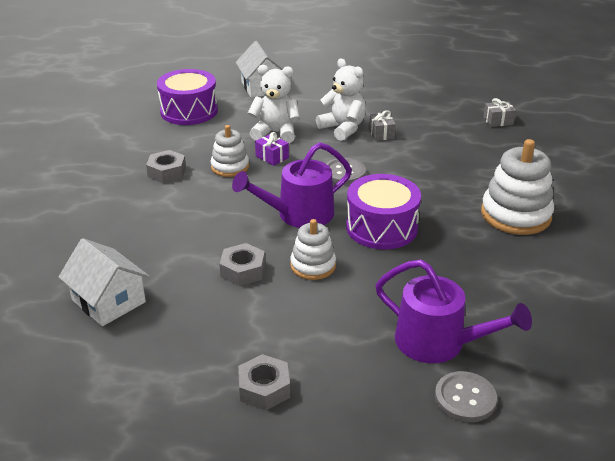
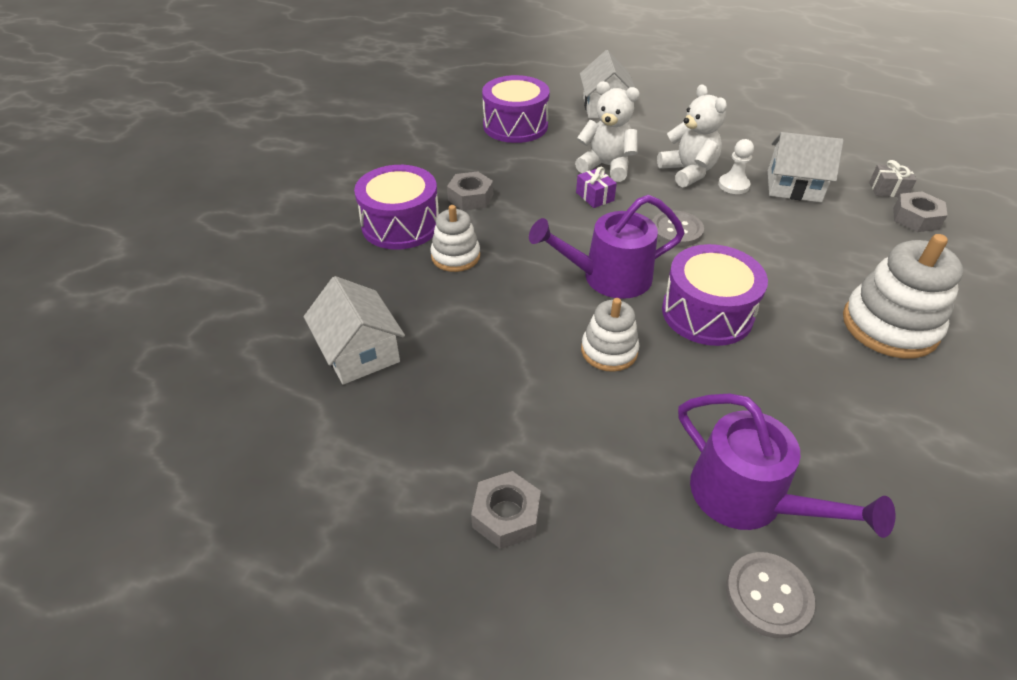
camera: 15 degrees right, 10 degrees up
white stacking toy [210,125,249,177] -> white stacking toy moved to [430,205,480,272]
grey nut [220,243,265,286] -> grey nut moved to [893,191,948,232]
grey gift [369,110,396,141] -> white pawn [718,139,754,194]
none -> purple drum [354,165,439,250]
none -> white house [768,132,844,202]

